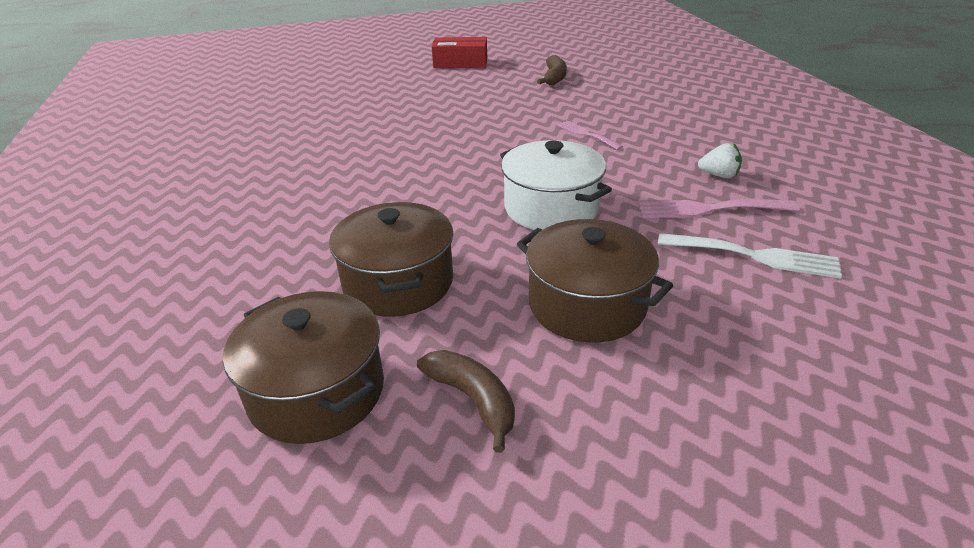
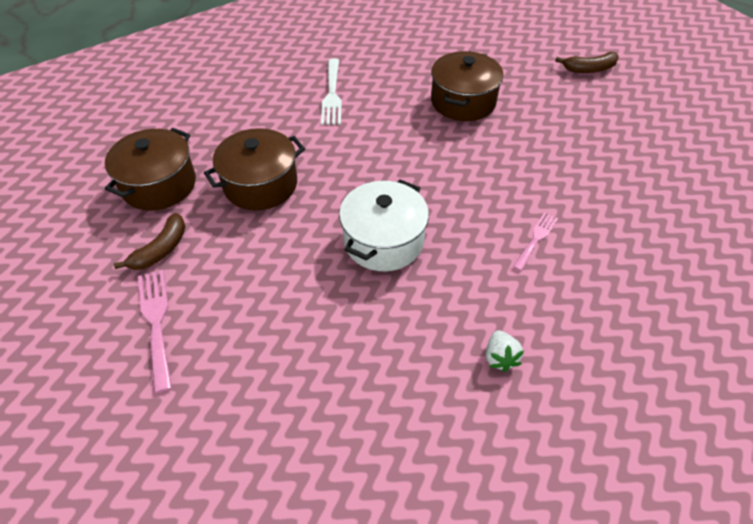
camera: 70 degrees right, 15 degrees up
red box [432,37,487,68] -> none
brown pot [517,219,673,343] -> brown pot moved to [431,51,504,121]
brown banana [537,55,567,85] -> brown banana moved to [555,52,619,73]
pink fork [638,199,799,218] -> pink fork moved to [138,270,172,393]
white fork [658,233,842,279] -> white fork moved to [321,59,342,125]

